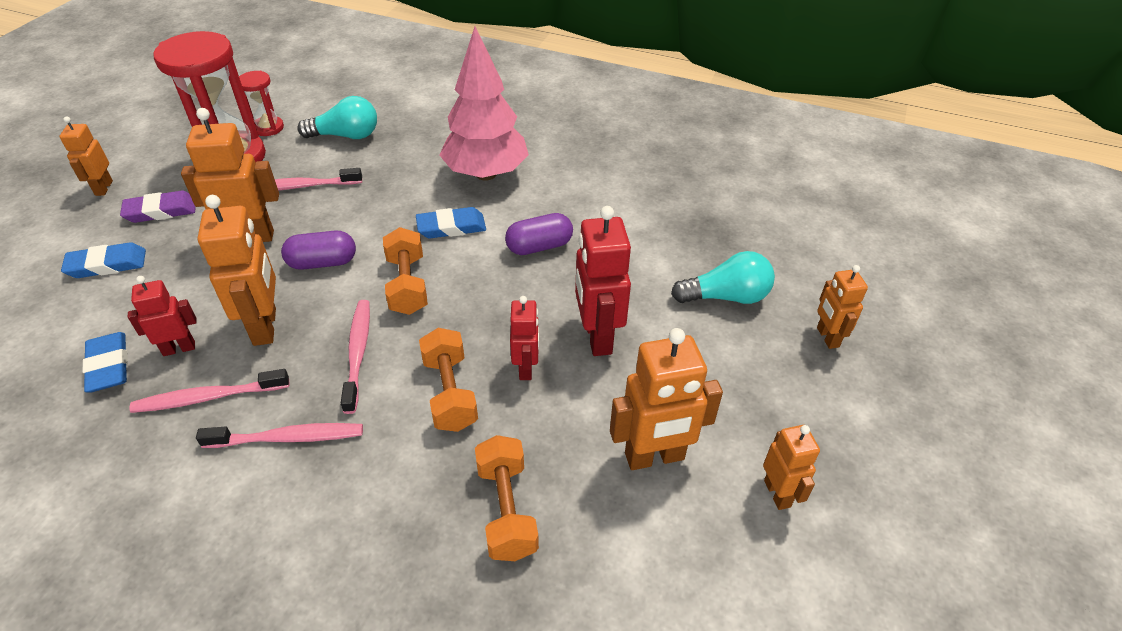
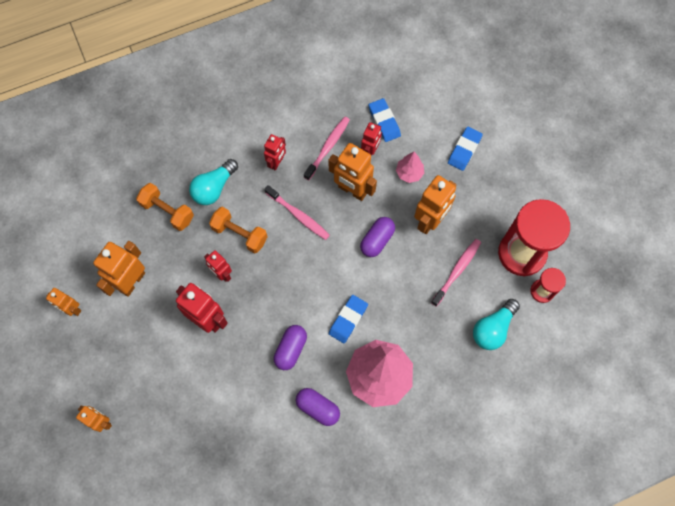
camera: 135 degrees right, 25 degrees up
orange robot [60,117,113,196] -> none
blue eraser [83,332,128,393] -> blue eraser turned 45 degrees clockwise [369,98,401,142]
purple eraser [120,191,195,223] -> none
pink toothbrush [196,423,363,448] -> red robot [264,134,286,170]
orange dumbbell [383,227,428,315] -> none
turquoise light bulb [671,251,775,304] -> turquoise light bulb moved to [189,159,238,205]
none -> purple capsule [296,388,340,426]
none -> pink tree [396,152,424,183]

